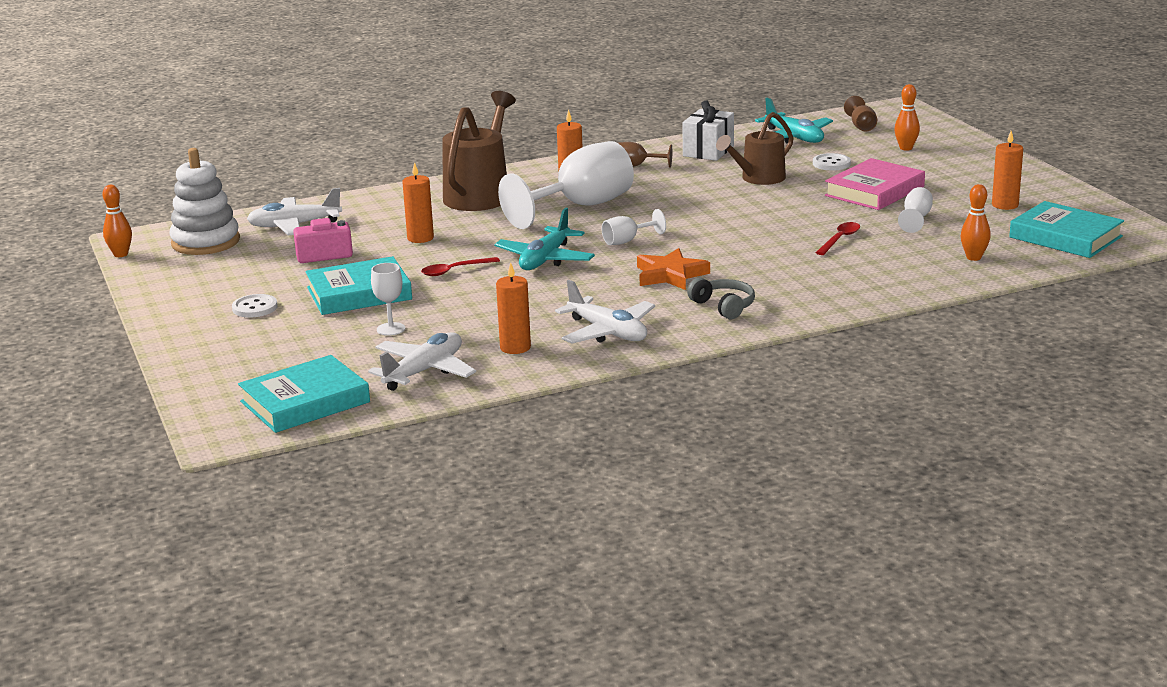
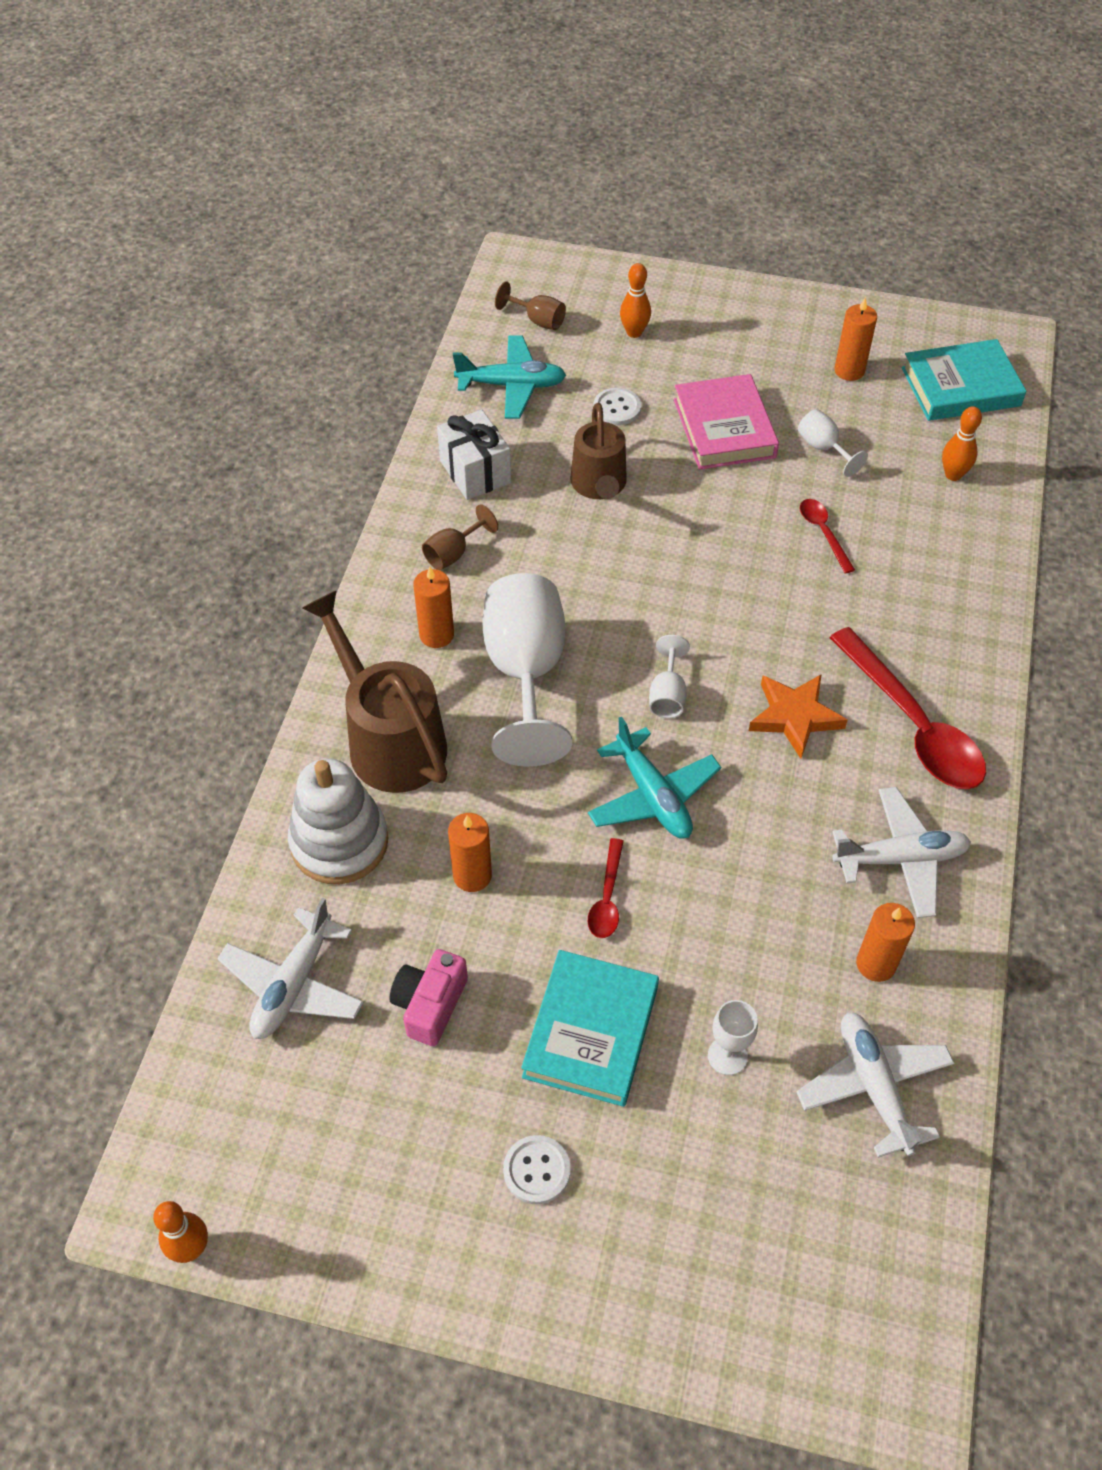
camera: 55 degrees left, 30 degrees up
white stacking toy [170,148,240,255] -> white stacking toy moved to [288,758,388,884]
turquoise book [238,355,370,433] -> none
grey headphones [687,278,755,319] -> red spoon [829,627,986,789]

